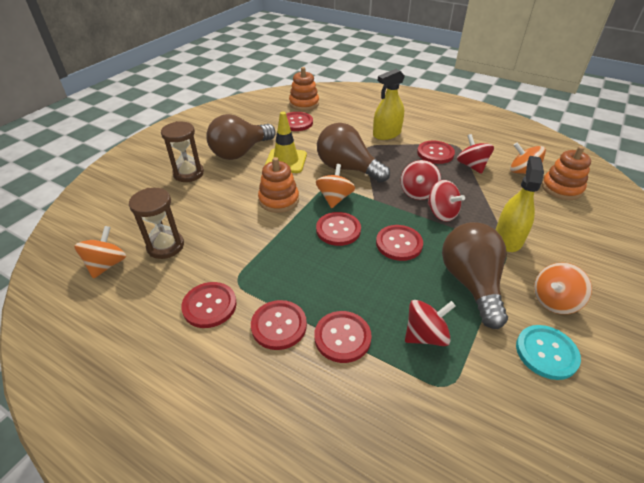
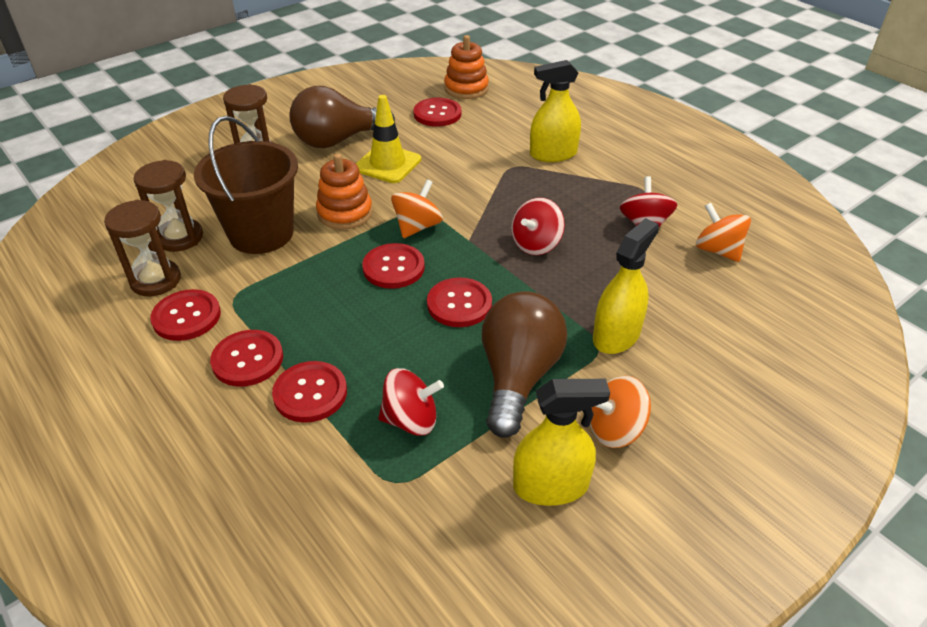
camera: 20 degrees right, 0 degrees up
orange spinning top [74,226,126,279] -> none
brown light bulb [317,123,390,183] -> none
red button [417,141,455,164] -> none
red spinning top [428,180,465,222] -> none
turquoise button [516,325,581,380] -> yellow spray bottle [513,379,610,506]
orange stacking toy [542,146,591,200] -> none
none -> brown hourglass [104,200,181,296]
none -> brown bucket [194,116,298,254]

